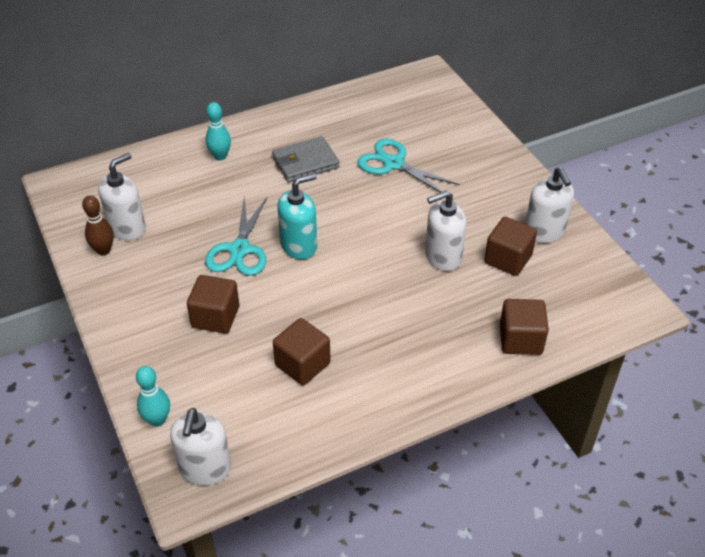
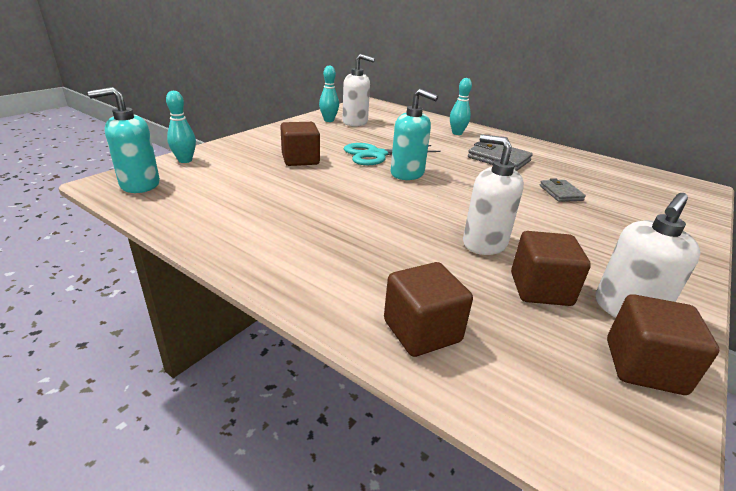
camera: 60 degrees right, 15 degrees down
brown bowling pin [82,195,114,255] -> turquoise bowling pin [319,65,339,122]
white soap dispenser [170,408,231,486] -> turquoise soap dispenser [88,87,160,193]
brown cube [273,318,331,385] -> brown cube moved to [607,294,719,395]
turquoise scissors [357,139,460,193] -> grey wallet [540,178,586,202]

